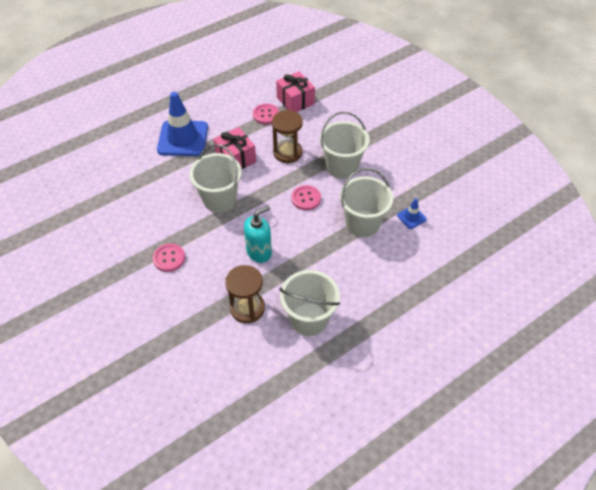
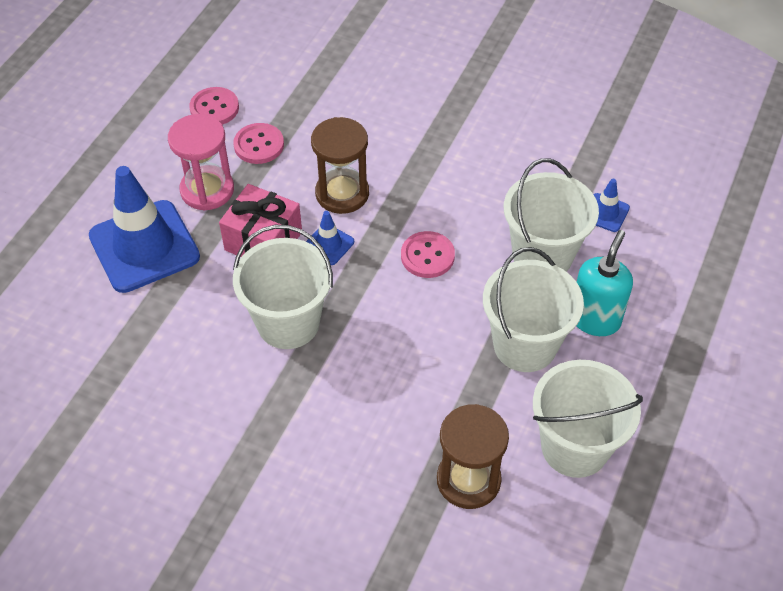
camera: 30 degrees left, 0 degrees up
pink button [153,243,185,272] -> pink button moved to [189,87,239,125]
turquoise soap dispenser [244,206,272,263] -> turquoise soap dispenser moved to [576,230,633,336]
pink gift [276,71,315,112] -> none
white bucket [320,111,370,179] -> white bucket moved to [483,247,584,372]
none -> pink hourglass [168,114,234,211]
none -> blue traffic cone [306,211,354,265]

